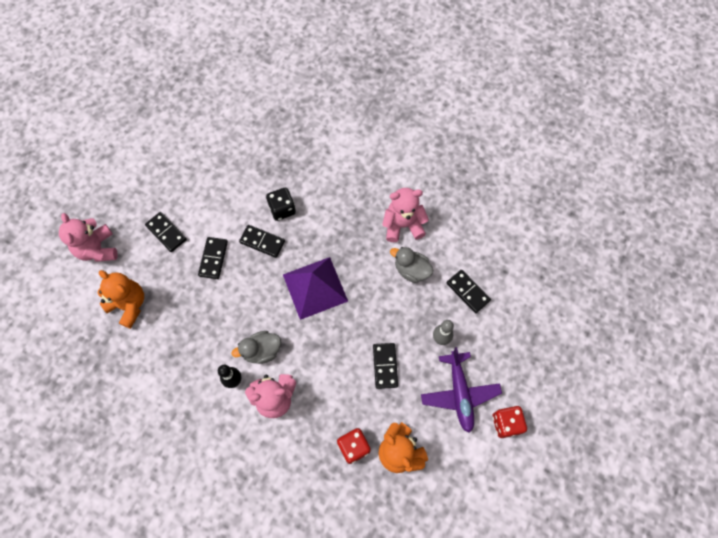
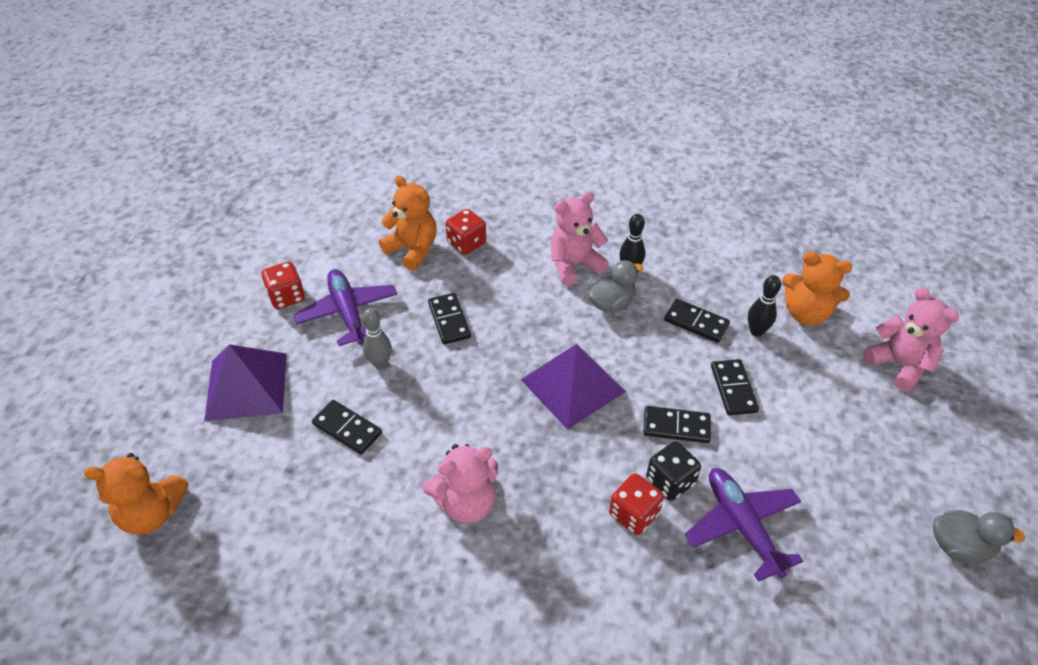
camera: 165 degrees right, 20 degrees down
black domino [145,212,187,252] -> black domino moved to [664,299,730,343]
grey duck [390,247,433,283] -> grey duck moved to [933,510,1025,563]
none -> orange teddy bear [84,453,188,535]
none -> purple pyramid [204,344,286,421]
none -> red dice [609,473,664,535]
none -> purple plane [685,468,803,582]
none -> black bowling pin [748,275,781,337]

